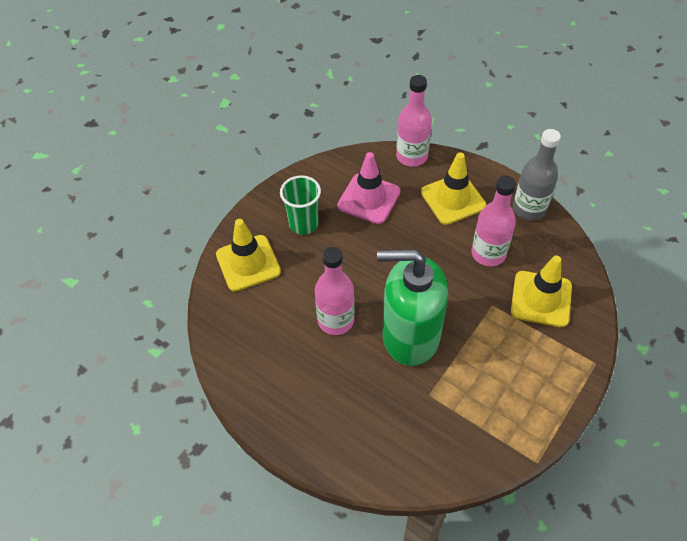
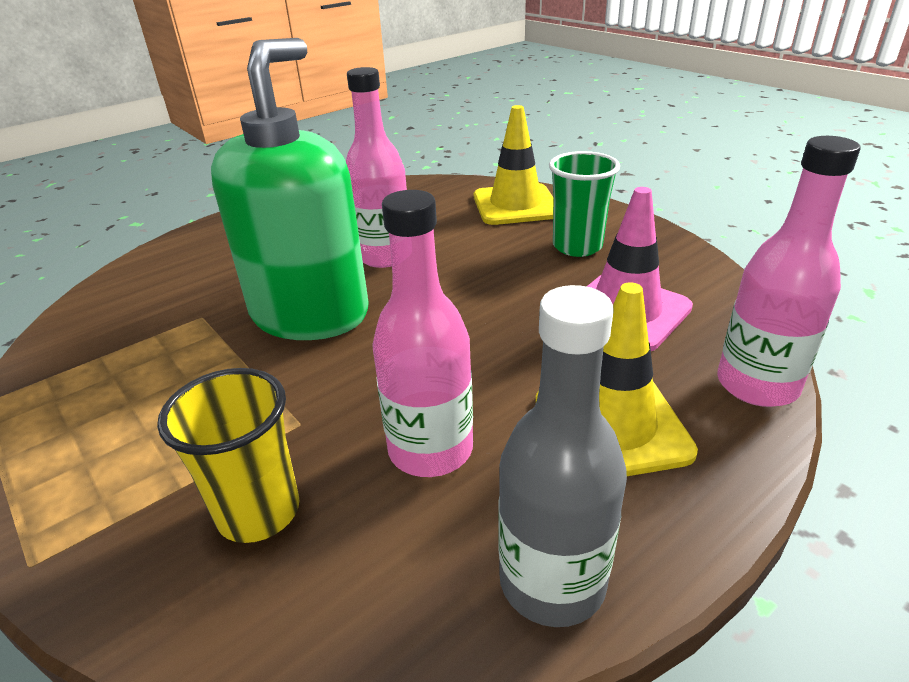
camera: 105 degrees right, 20 degrees down
yellow traffic cone [511,256,572,327] -> yellow cup [157,368,300,543]

